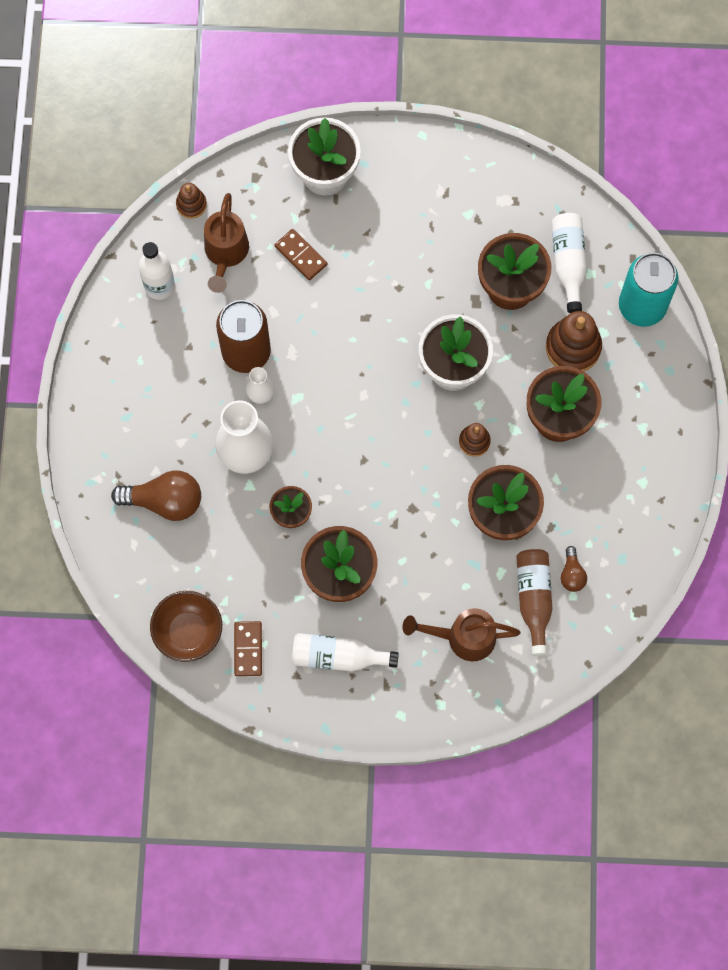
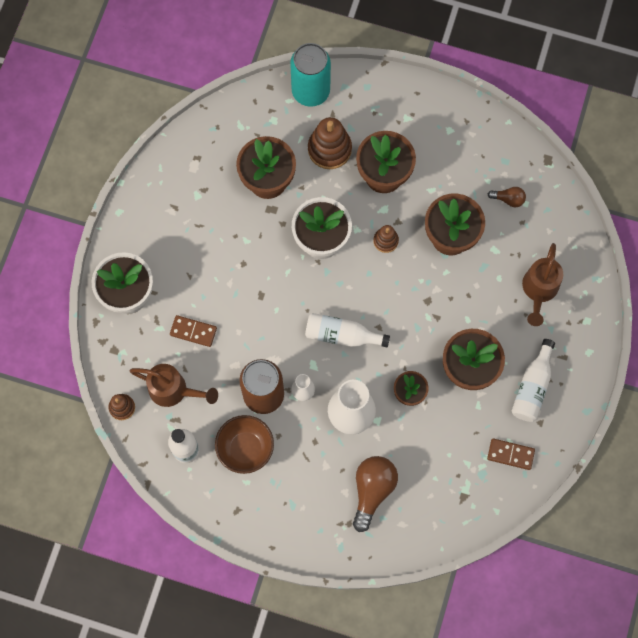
camera: 75 degrees left, 0 degrees up
brown bowl [150,591,222,662] -> brown bowl moved to [215,415,274,474]
brown domino [275,229,327,280] -> brown domino turned 45 degrees clockwise [170,315,217,347]
brown bottle [516,549,553,656] -> none
white bottle [551,213,587,313] -> white bottle moved to [305,313,390,347]

